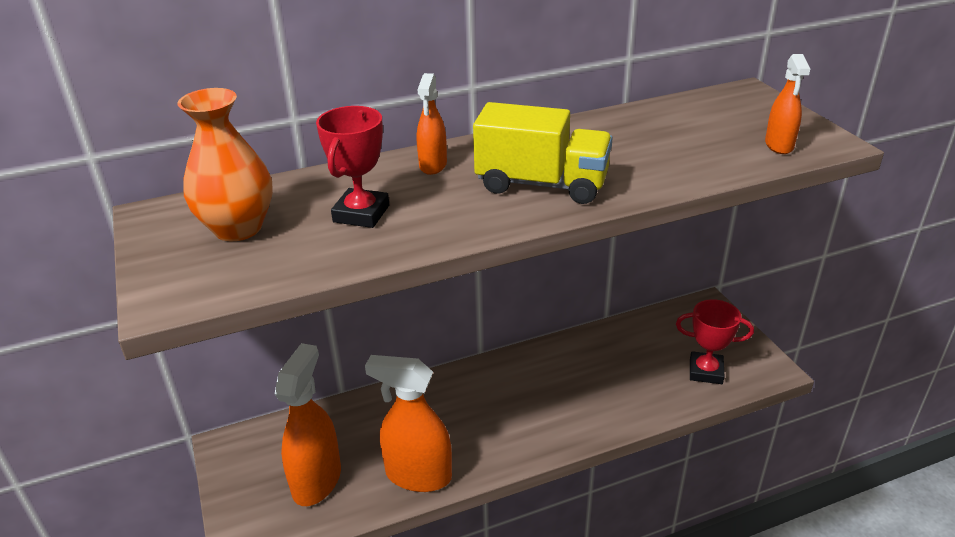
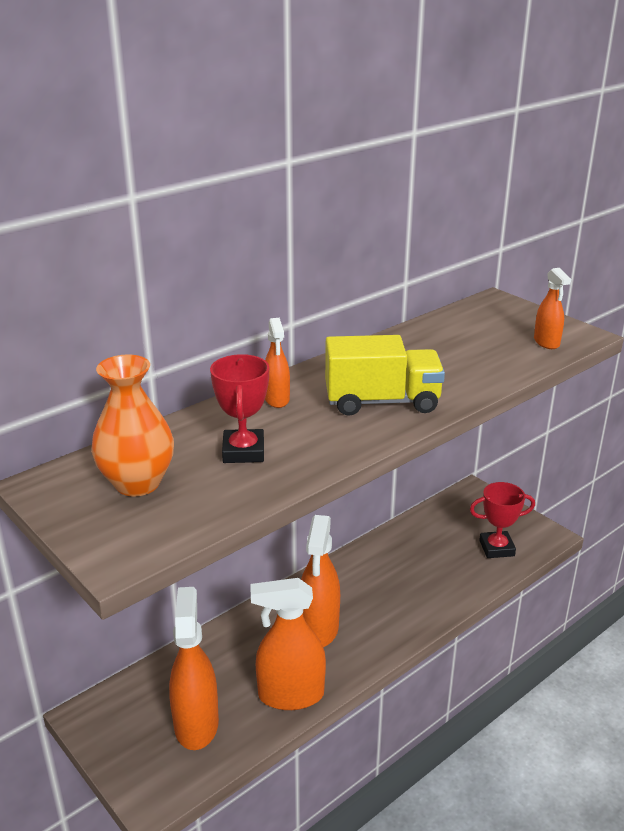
camera: 20 degrees left, 5 degrees down
none -> orange spray bottle [301,515,340,647]

